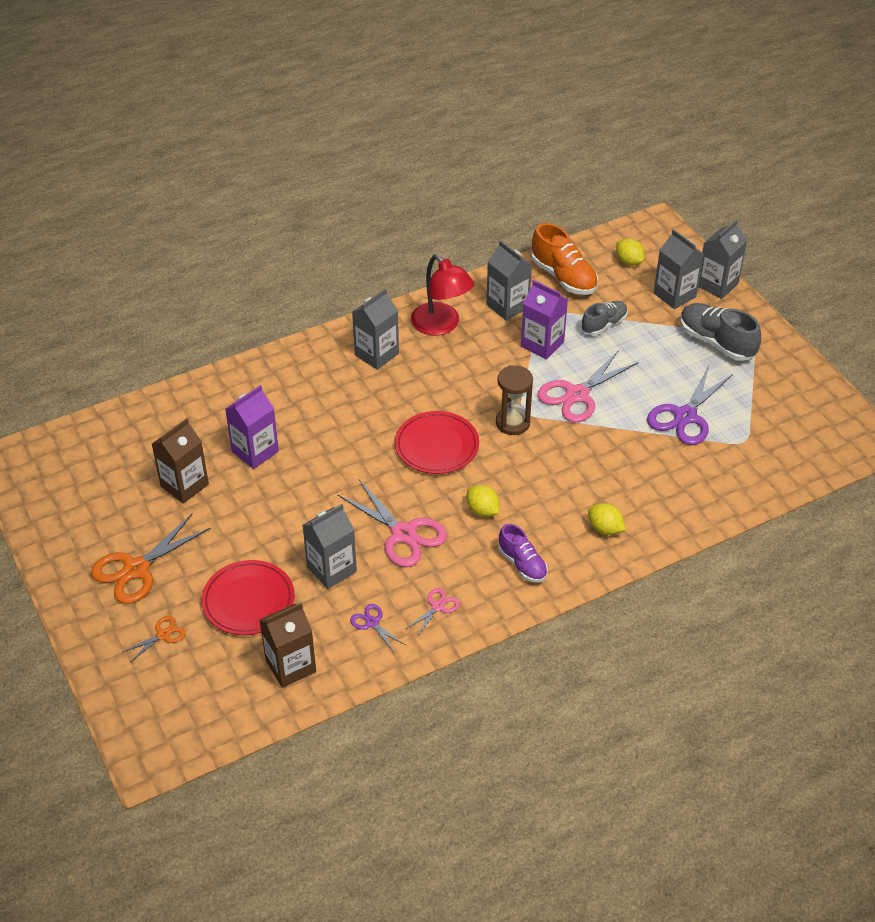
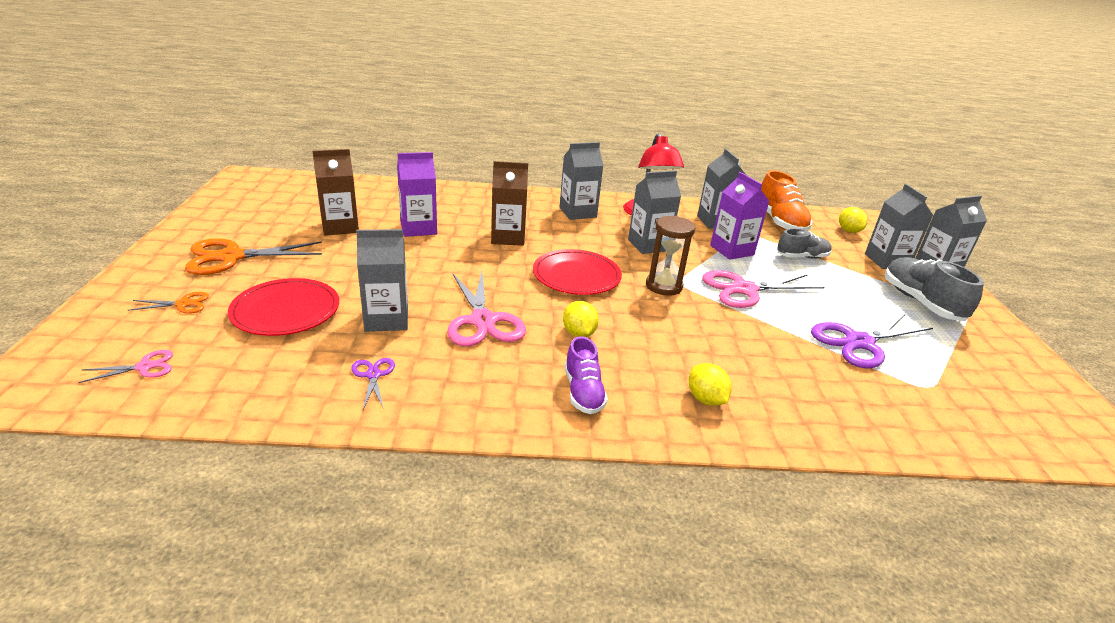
camera: 25 degrees right, 15 degrees down
brown carton [259,603,316,688] -> brown carton moved to [491,161,528,246]
pink scissors [406,588,460,637] -> pink scissors moved to [79,350,173,383]
none -> grey carton [628,171,681,254]

